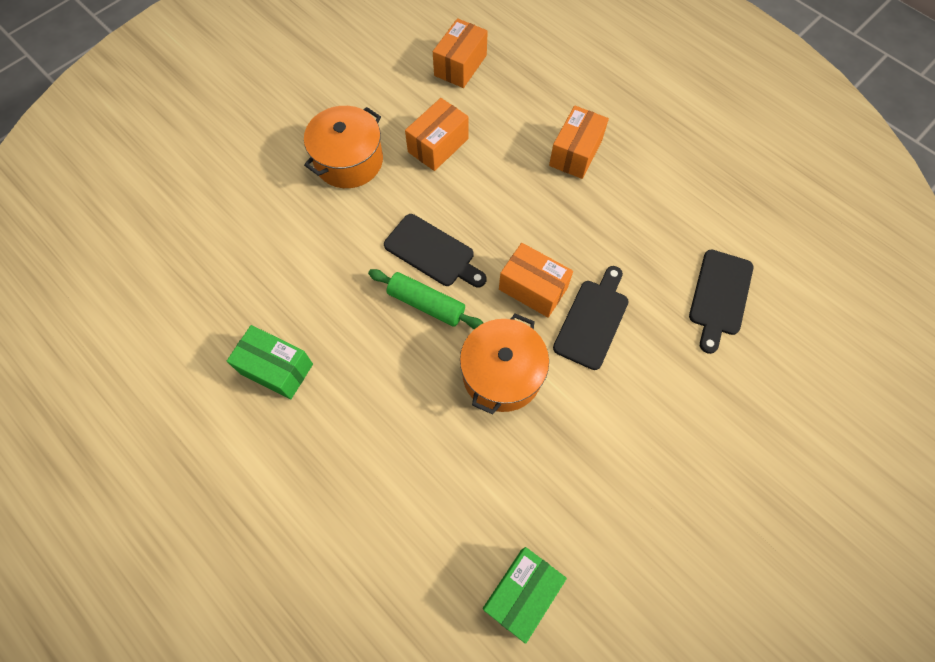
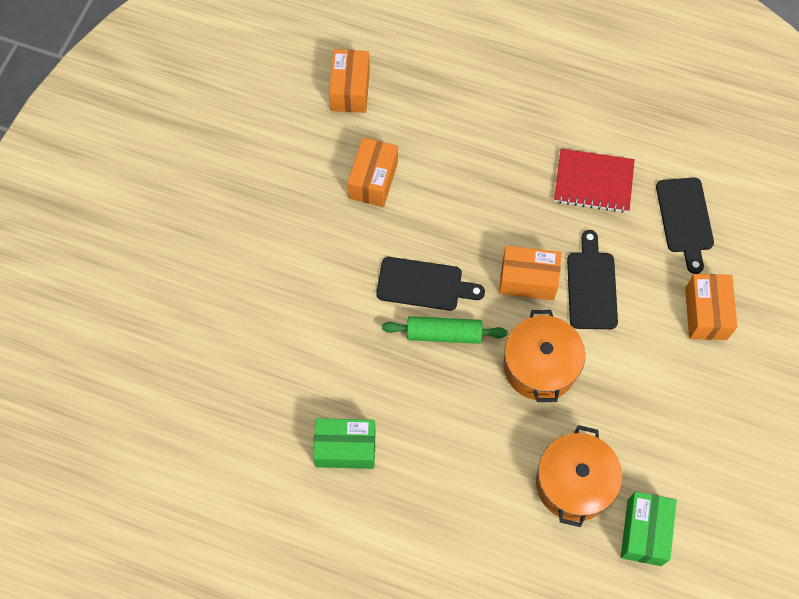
camera: 25 degrees left, 0 degrees up
orange pot [304,106,383,188] -> orange pot moved to [536,425,623,527]
orange box [549,105,609,179] -> orange box moved to [685,274,737,340]
none -> red notebook [554,149,635,213]

